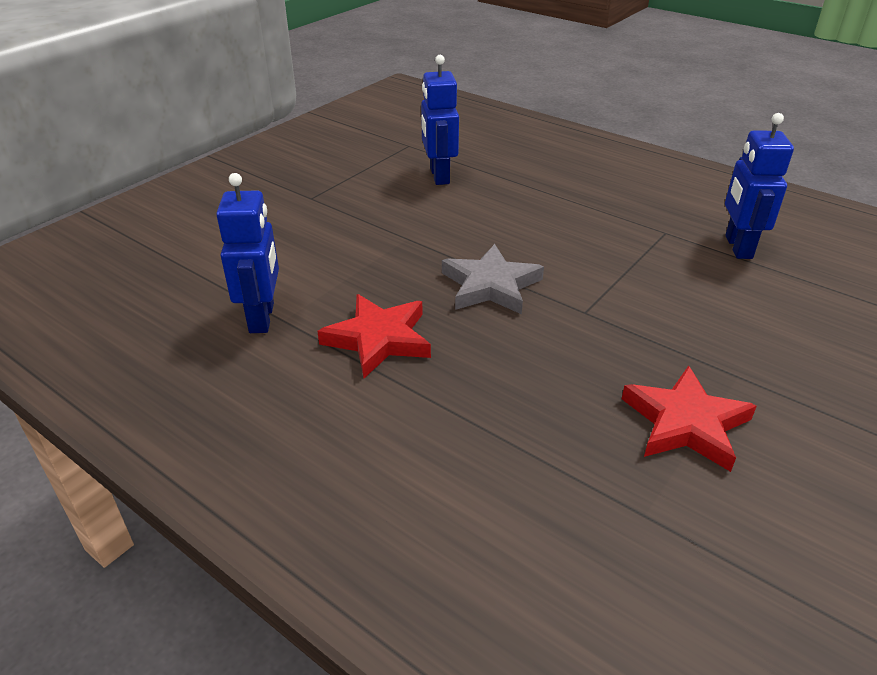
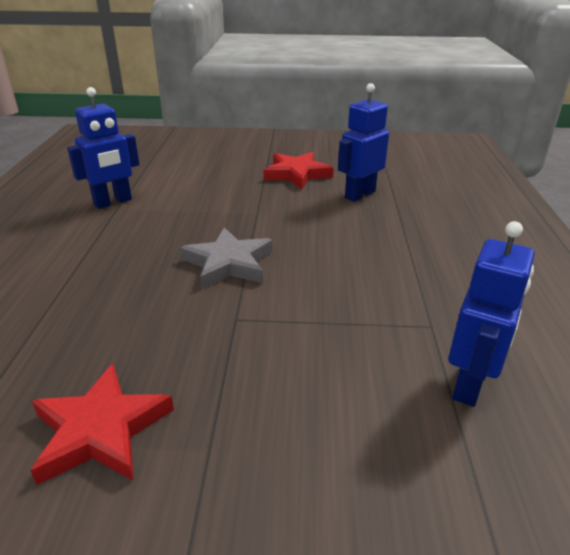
camera: 55 degrees right, 5 degrees down
red star [317,294,431,378] -> red star moved to [264,152,334,189]
blue robot [725,113,794,259] -> blue robot turned 150 degrees clockwise [448,221,535,407]

